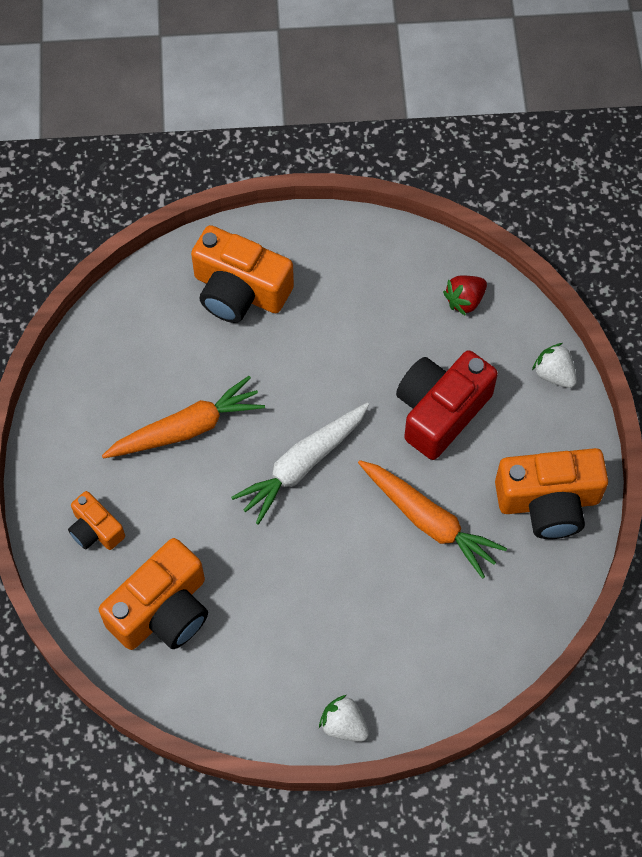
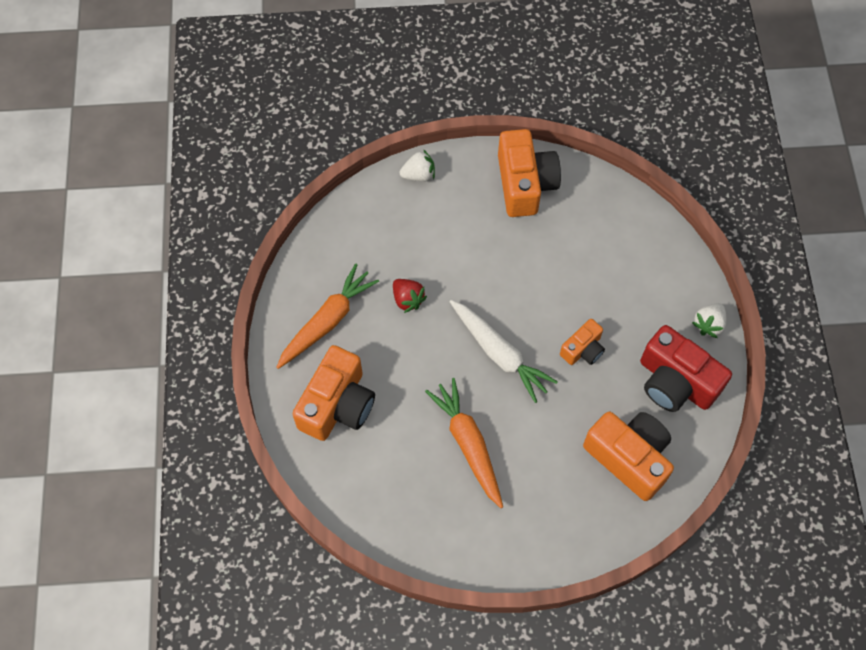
camera: 90 degrees left, 0 degrees up
orange camera [68,491,125,550] -> orange camera moved to [560,319,605,365]
orange carrot [358,460,507,579] -> orange carrot moved to [276,264,379,369]
red camera [396,350,498,460] -> red camera moved to [640,325,732,412]
red strawberry [443,275,487,316] -> red strawberry moved to [393,279,427,313]
white strawberry [532,343,577,388] -> white strawberry turned 150 degrees counterclockwise [399,149,435,182]

